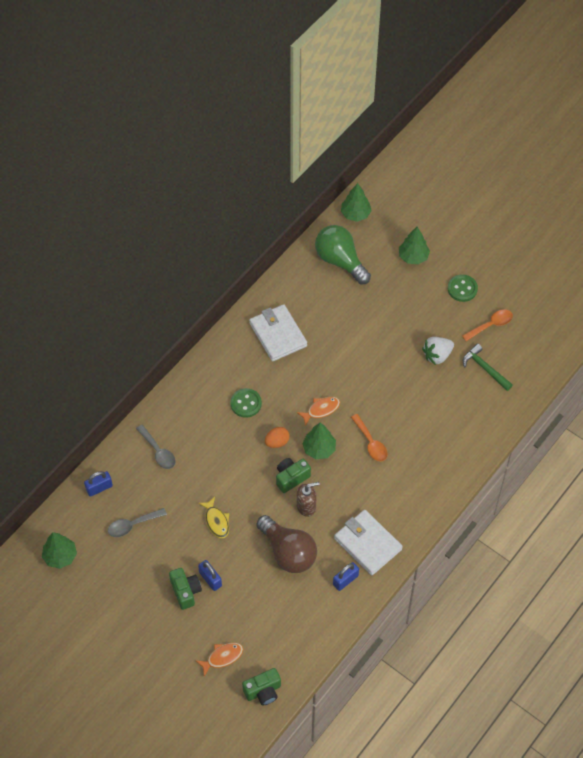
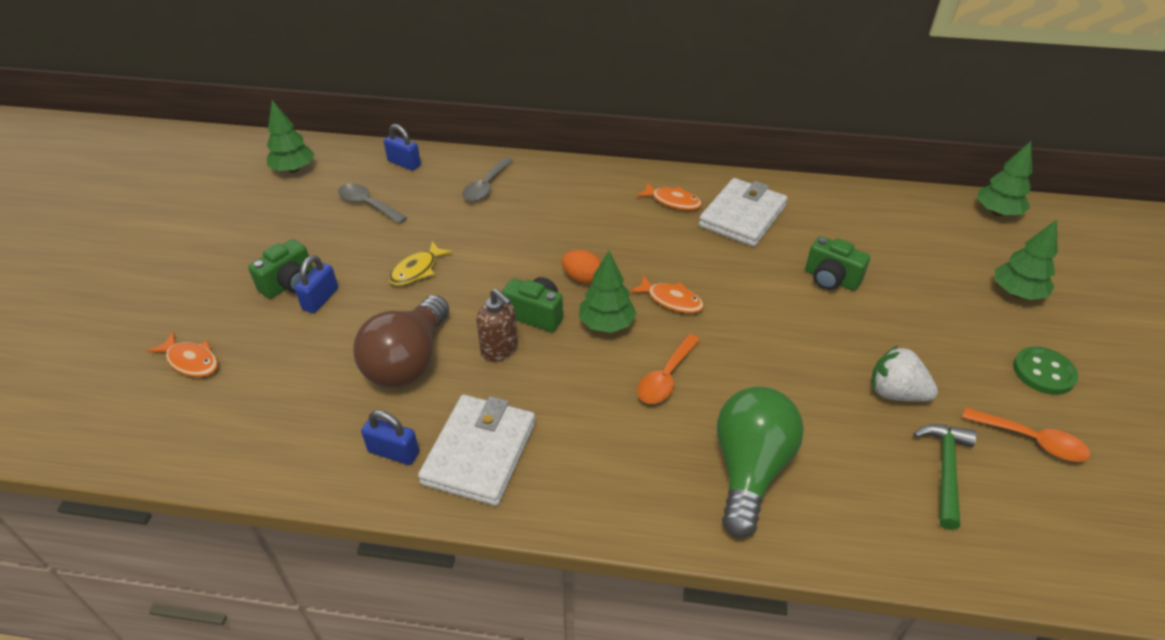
camera: 60 degrees right, 15 degrees down
green button [230,388,262,418] -> none
green camera [242,668,281,706] -> green camera moved to [805,236,870,291]
green light bulb [315,225,371,284] -> green light bulb moved to [717,386,804,538]
none -> orange fish [636,182,702,210]

